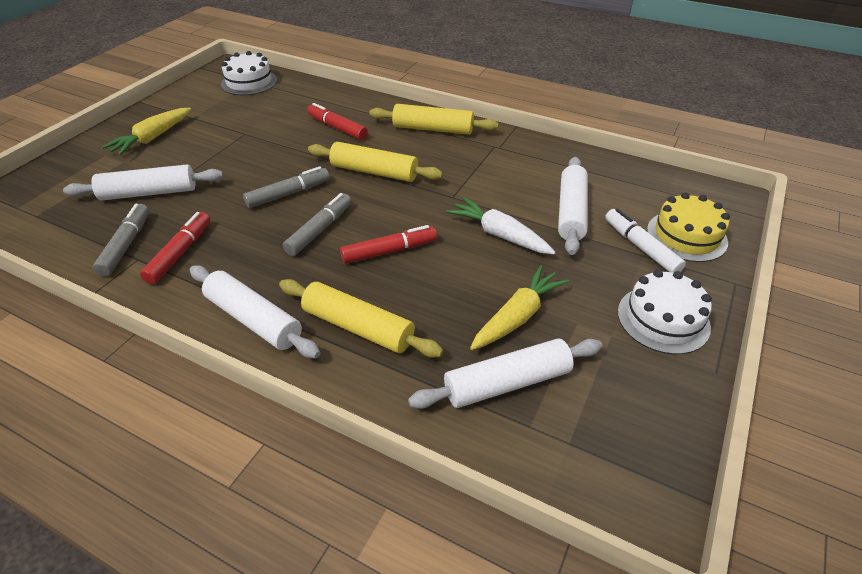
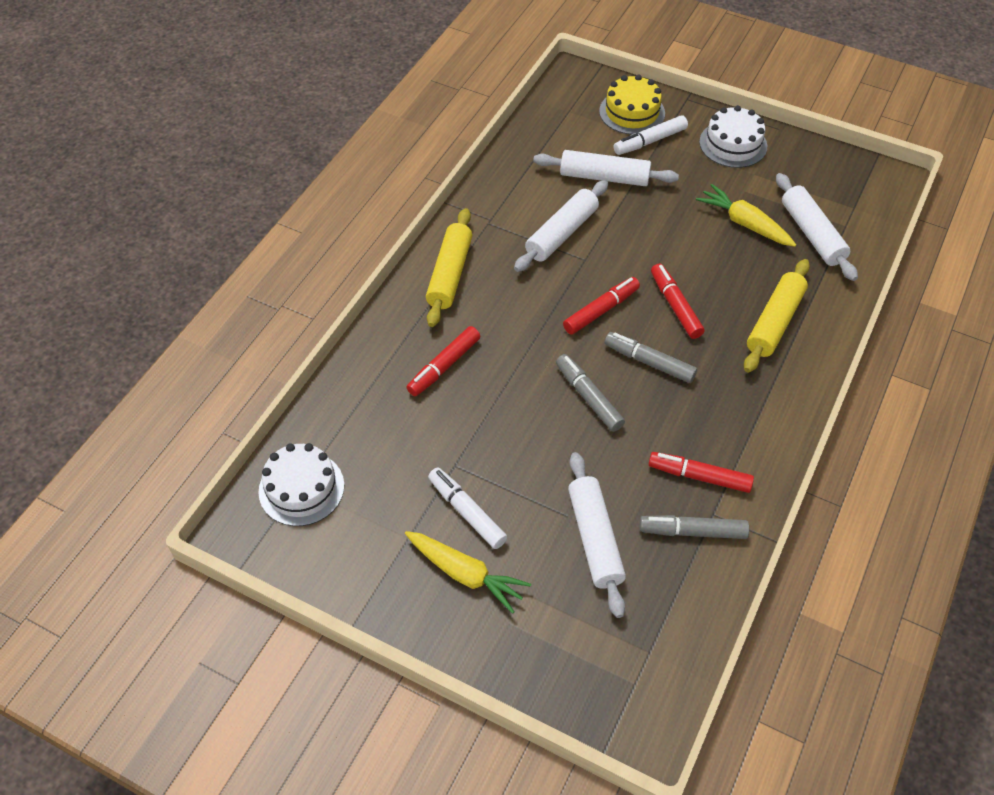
camera: 90 degrees left, 10 degrees up
white rolling pin [190,265,320,359] -> white rolling pin moved to [514,180,608,272]
yellow rolling pin [308,142,443,182] -> none
white carrot [446,197,556,254] -> none
none -> white marker [428,467,507,549]
none -> red marker [563,277,640,335]

